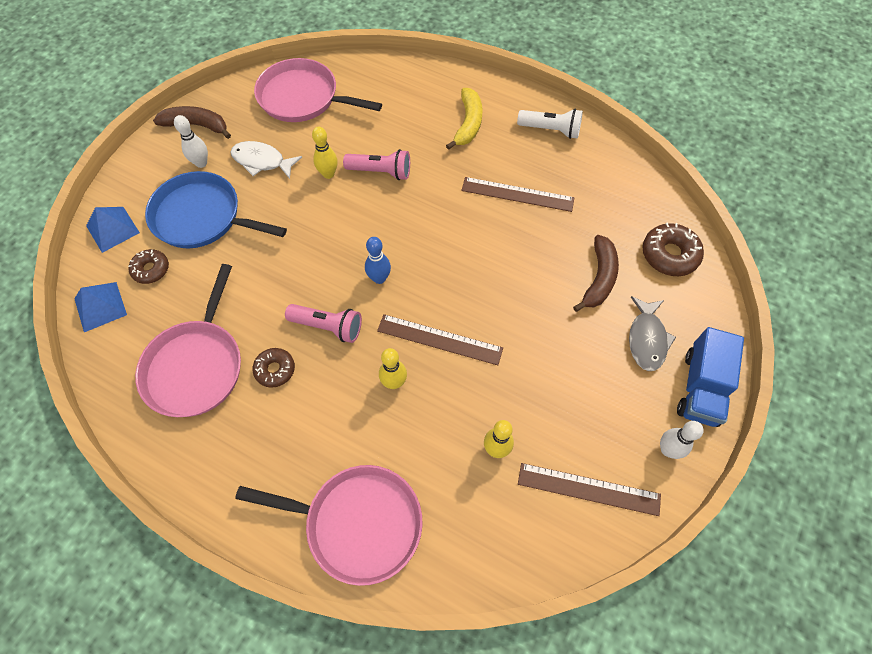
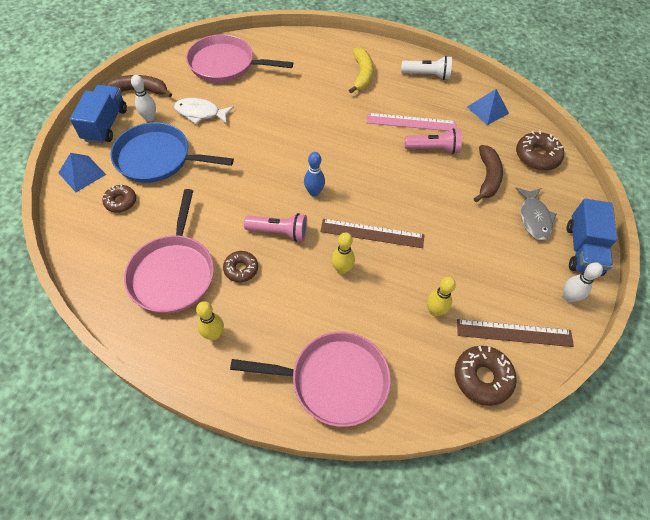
camera: 10 degrees left, 5 degrees down
blue pyramid [74,282,127,332] -> blue pyramid moved to [467,89,509,125]
yellow bowling pin [312,127,338,179] -> yellow bowling pin moved to [196,301,224,340]
pink flashlight [343,149,410,180] -> pink flashlight moved to [405,128,462,154]
brown ruler [461,177,575,212] -> pink ruler [367,113,456,131]
none -> blue truck [70,85,127,144]
none -> brown donut [455,346,517,406]

